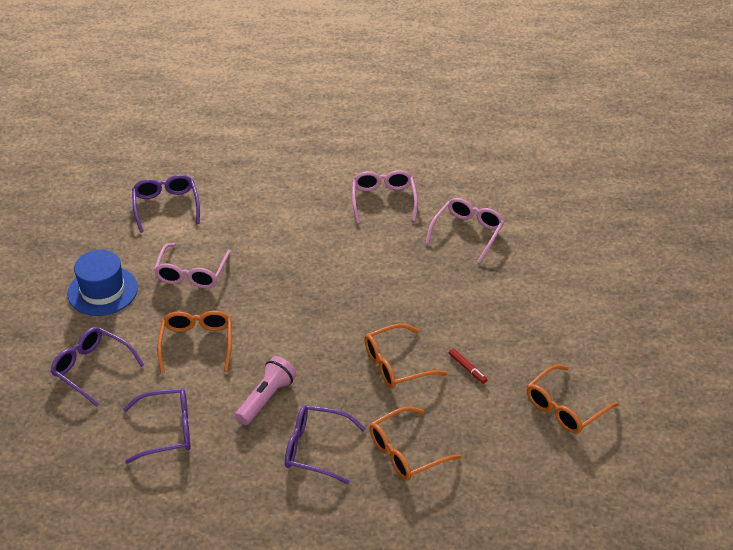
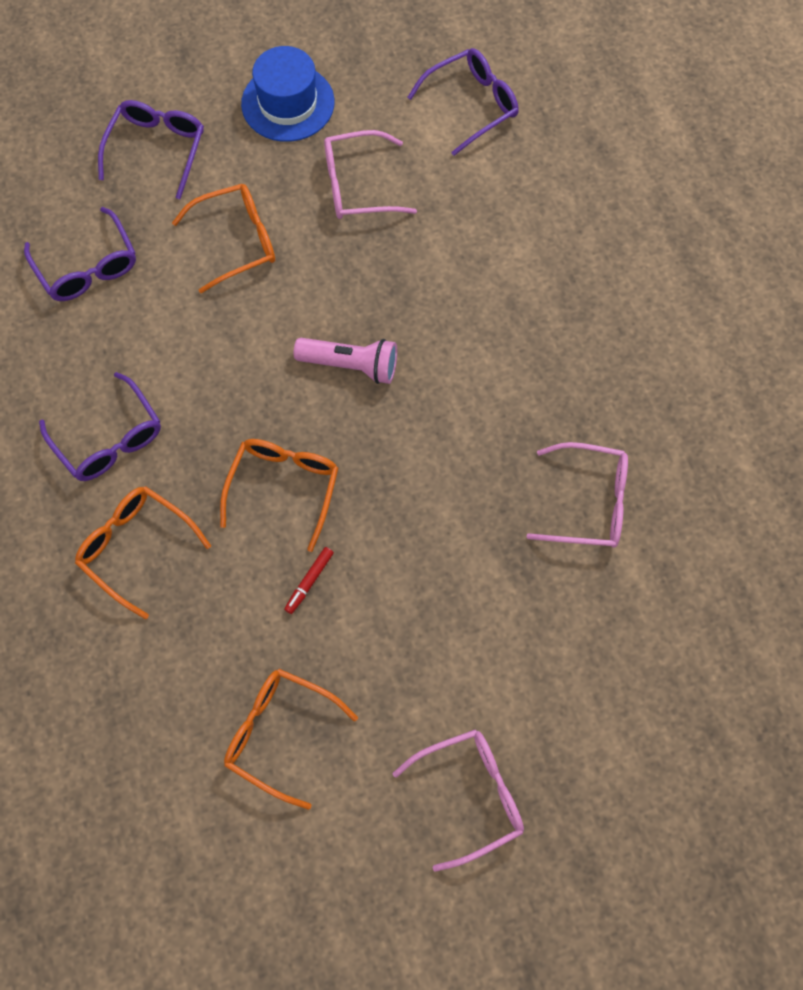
camera: 70 degrees right, 25 degrees up
pink flashlight [235,356,297,425] -> pink flashlight moved to [294,338,397,384]
purple glasses [285,405,366,484] -> purple glasses turned 150 degrees clockwise [39,372,161,481]
pink glasses [352,170,418,224] -> pink glasses moved to [393,729,524,872]
orange glasses [364,324,447,389] -> orange glasses turned 60 degrees clockwise [220,439,339,552]

